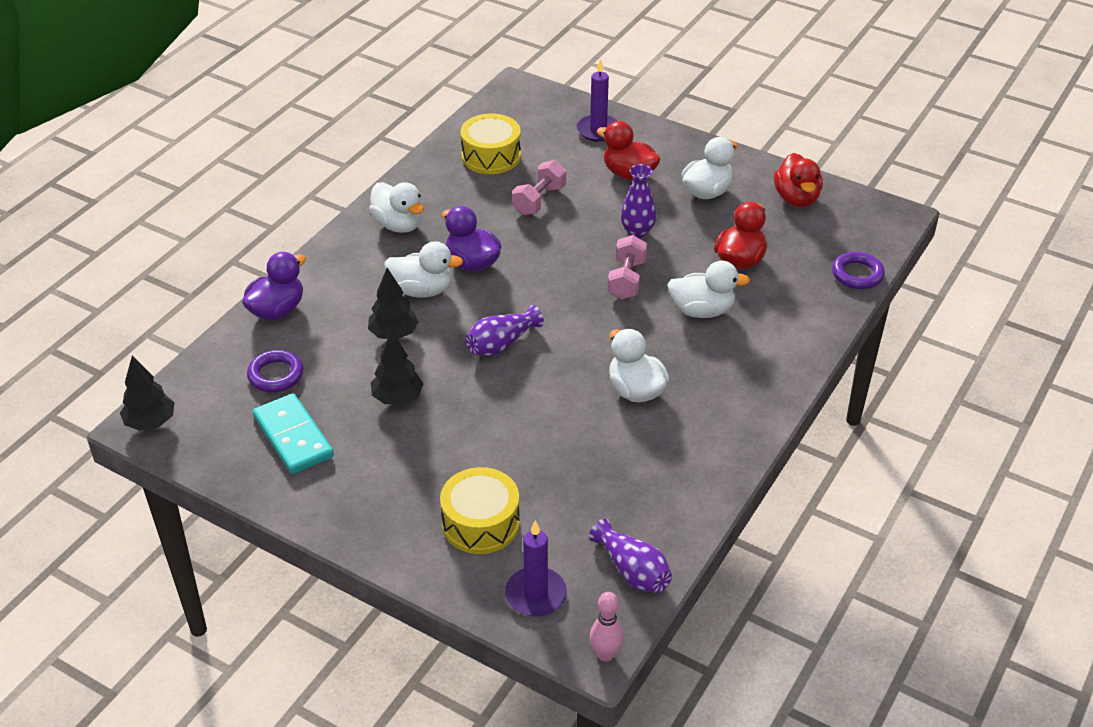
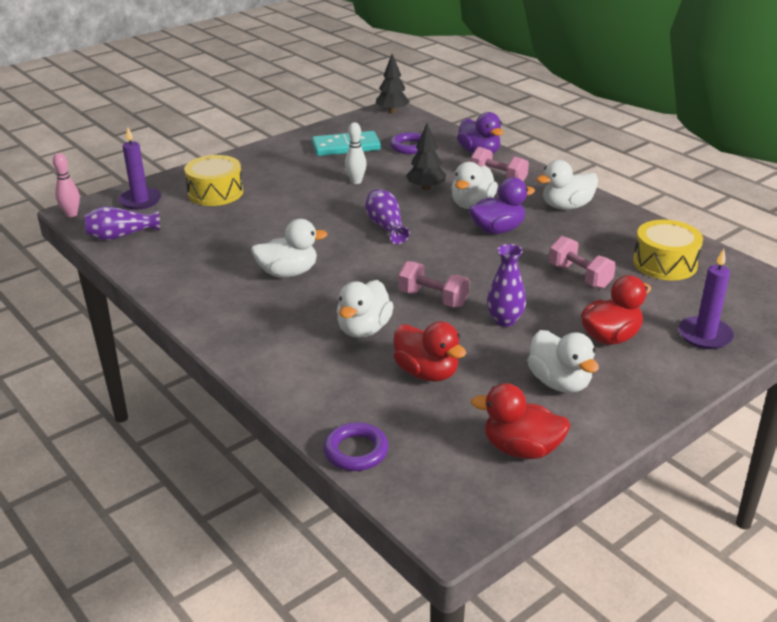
camera: 110 degrees right, 10 degrees down
black tree [371,331,424,405] -> white bowling pin [345,122,367,184]
none -> pink dumbbell [471,147,529,182]

